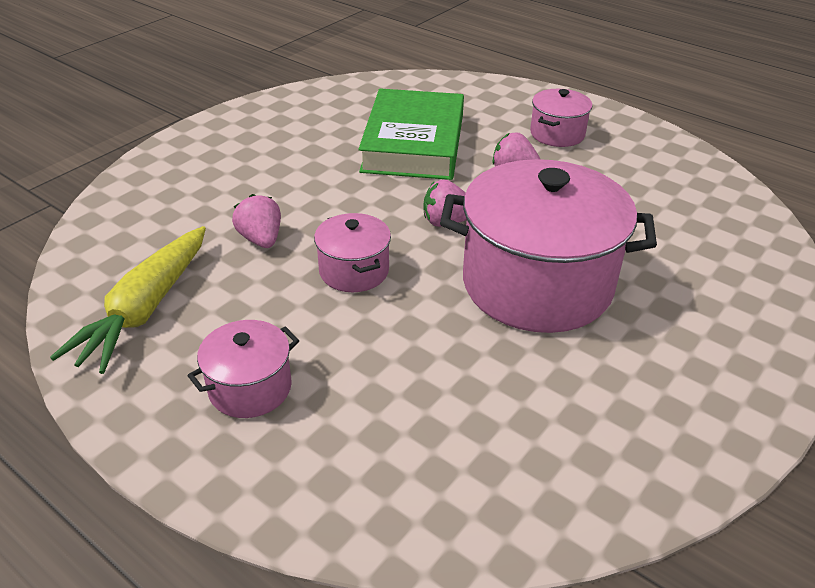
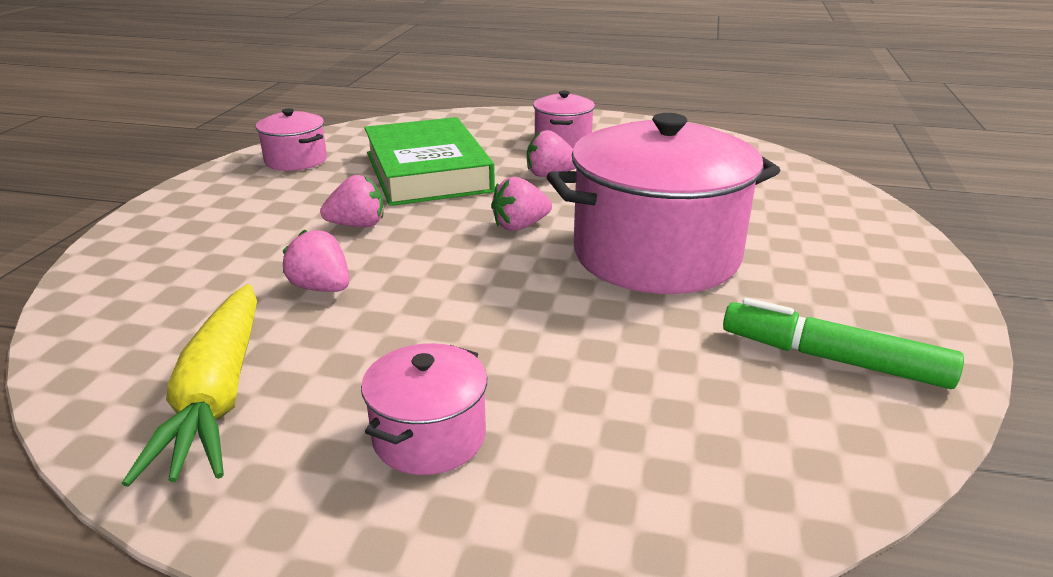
camera: 25 degrees left, 10 degrees down
pink pot [314,213,391,292] -> pink pot moved to [256,108,327,171]
none -> pink strawberry [320,175,384,227]
none -> green marker [723,298,964,389]

